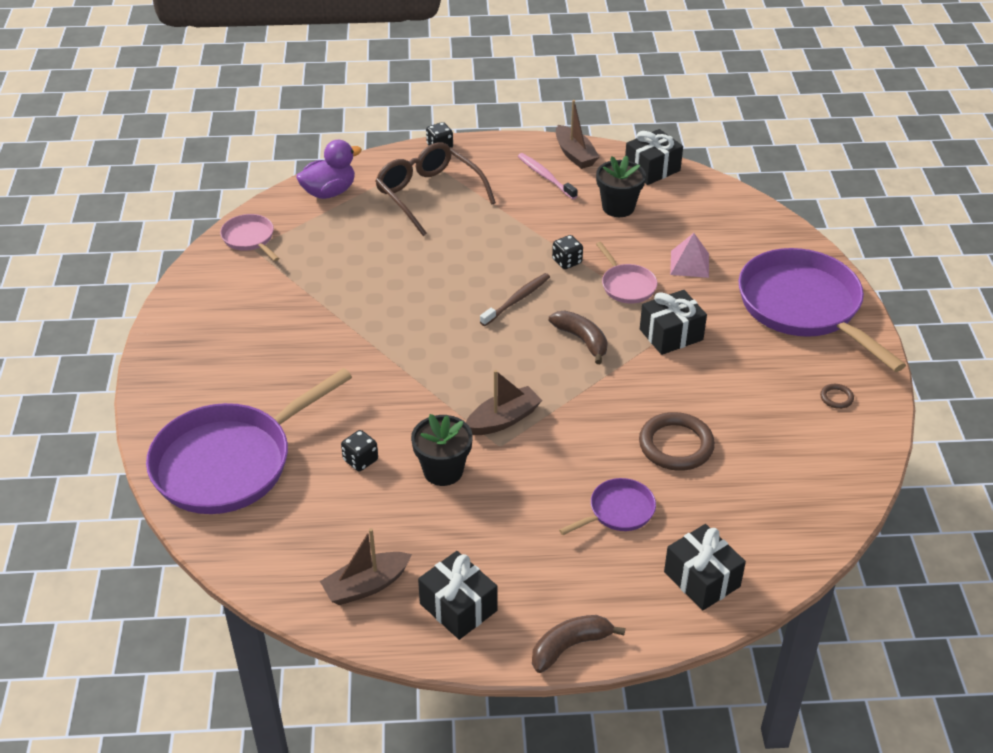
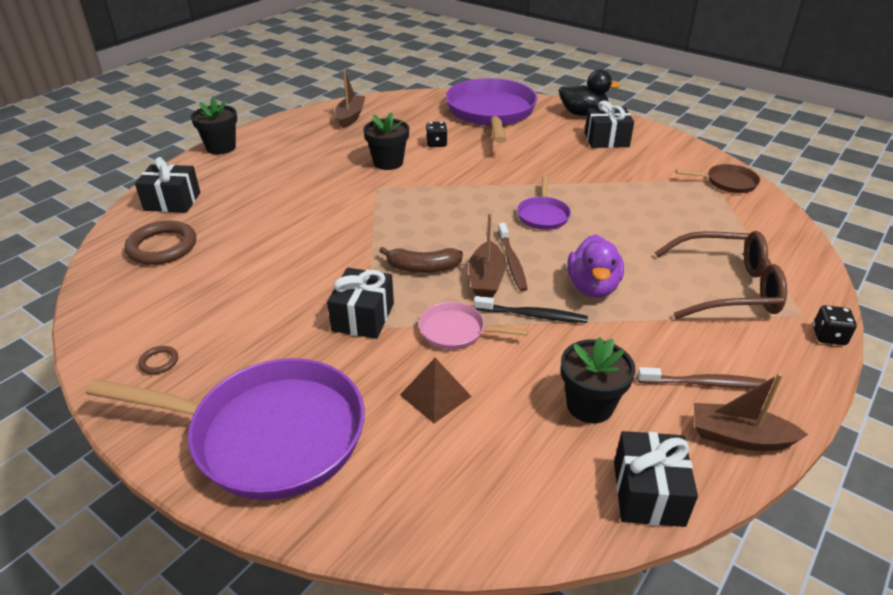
camera: 130 degrees right, 5 degrees down
pink pan [220,214,279,261] -> brown pan [676,164,760,193]
purple duck [296,140,362,199] -> purple duck moved to [567,234,624,298]
black gift [418,551,497,640] -> black gift moved to [585,100,634,148]
brown boat [466,370,542,435] -> brown boat moved to [469,212,506,298]
pink toothbrush [518,153,578,199] -> brown toothbrush [637,367,766,388]
brown banana [532,615,625,673] -> black flower pot [191,97,237,154]
black dice [552,235,583,269] -> black toothbrush [474,296,588,323]
purple pan [559,478,656,535] -> purple pan moved to [517,176,571,230]
brown ring [639,412,715,471] -> brown ring moved to [125,221,196,265]
pink pyramid [670,233,709,278] -> brown pyramid [400,358,472,423]
none -> black duck [559,69,621,116]

